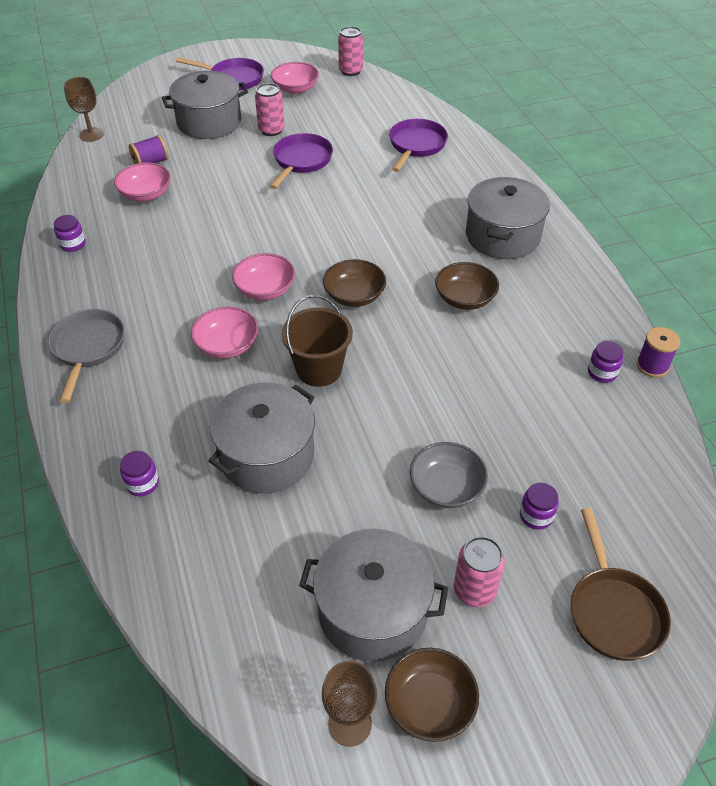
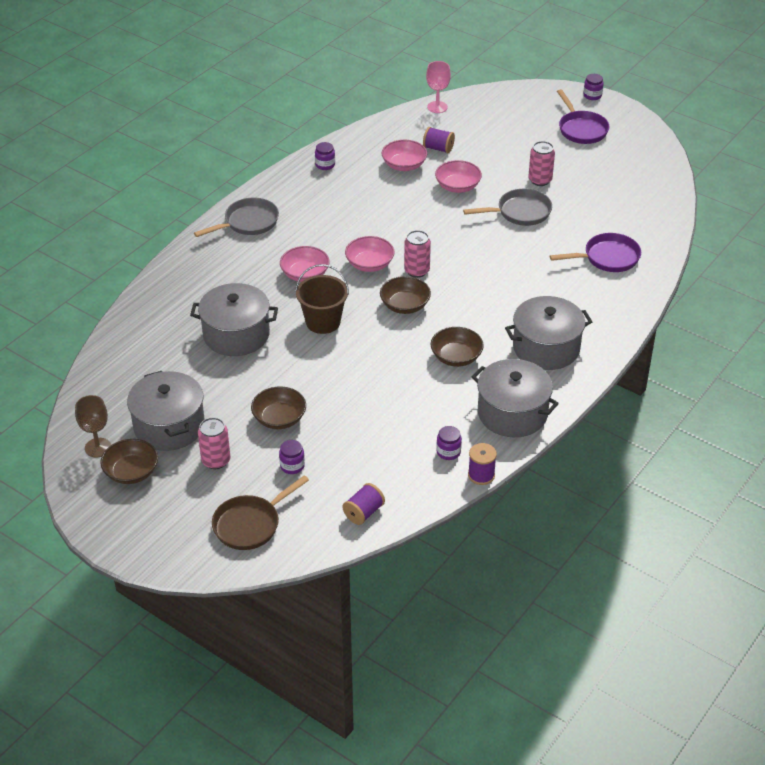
camera: 55 degrees right, 5 degrees down
brown goblet [64,77,104,142] -> pink goblet [426,61,451,113]
purple jar [120,451,159,496] -> purple jar moved to [583,74,604,100]
grey pot [162,71,248,139] -> grey pot moved to [472,359,559,437]
purple pan [270,133,333,189] -> grey pan [463,189,552,226]
pink bowl [271,62,319,94] -> pink bowl moved to [435,160,482,193]
pink can [338,26,363,76] -> pink can moved to [404,230,431,278]
grey bowl [410,442,488,508] -> brown bowl [251,387,306,429]
none -> purple spool [342,483,385,525]

